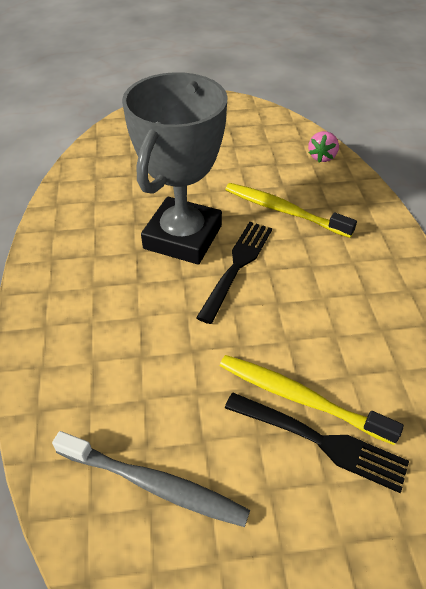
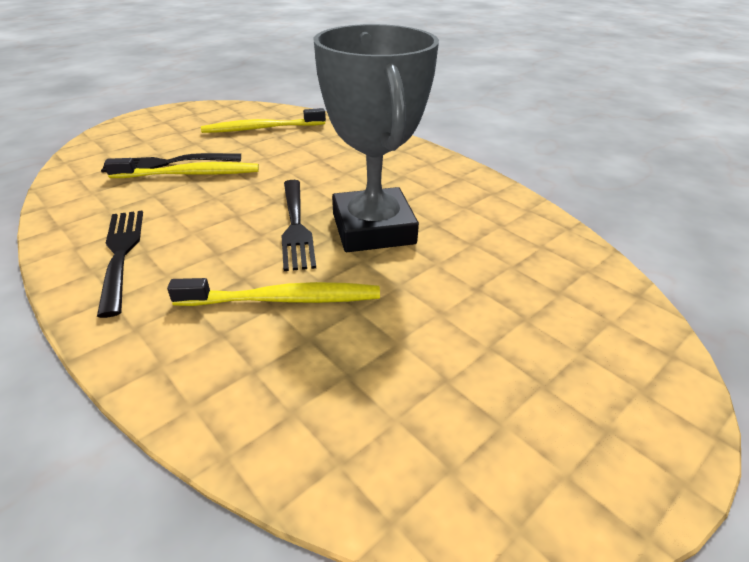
camera: 145 degrees right, 10 degrees down
grey toothbrush [52,431,250,527] -> yellow toothbrush [201,108,326,133]
pink strawberry [308,131,339,163] -> none
none -> black fork [97,211,143,318]

